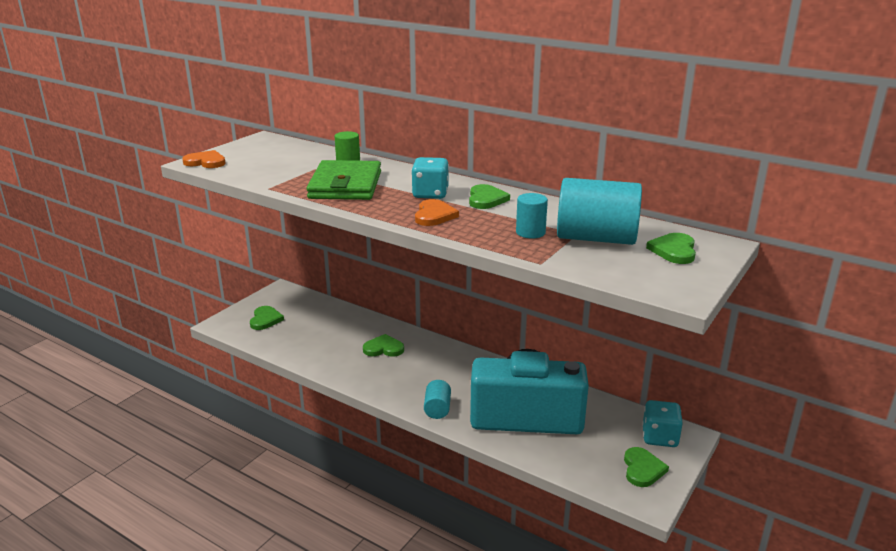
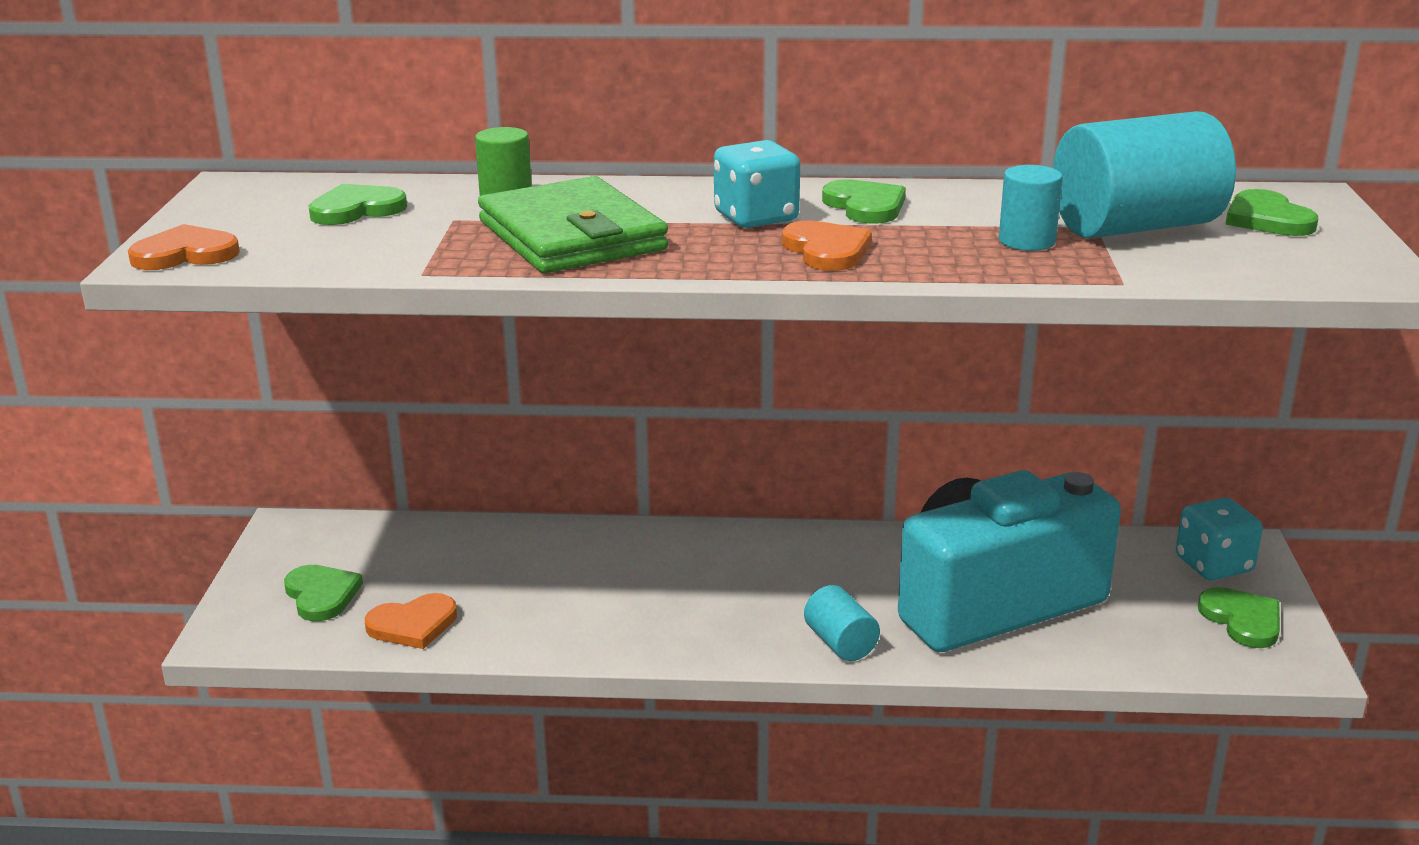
camera: 30 degrees left, 0 degrees up
green heart [363,334,404,357] -> green heart moved to [309,184,407,225]
none -> orange heart [365,593,457,649]

